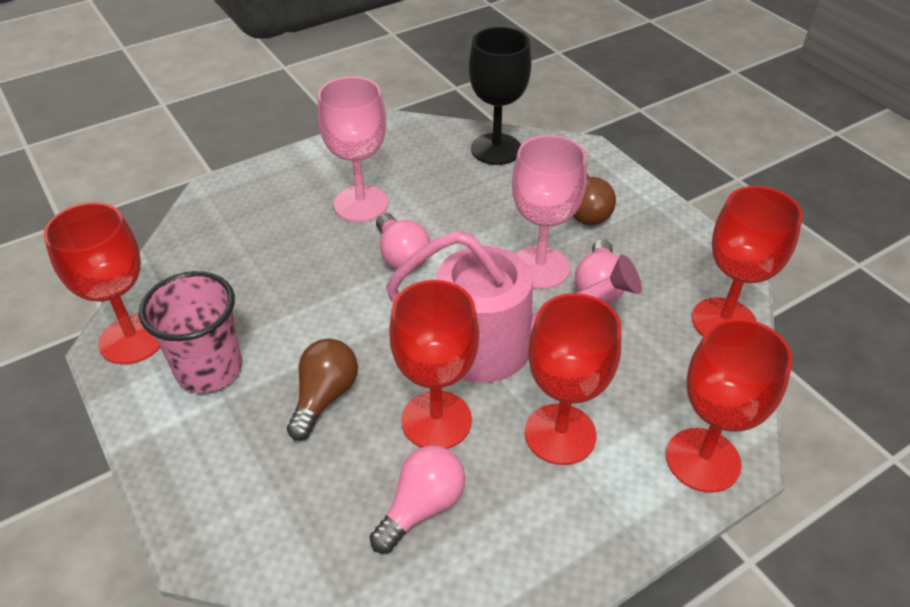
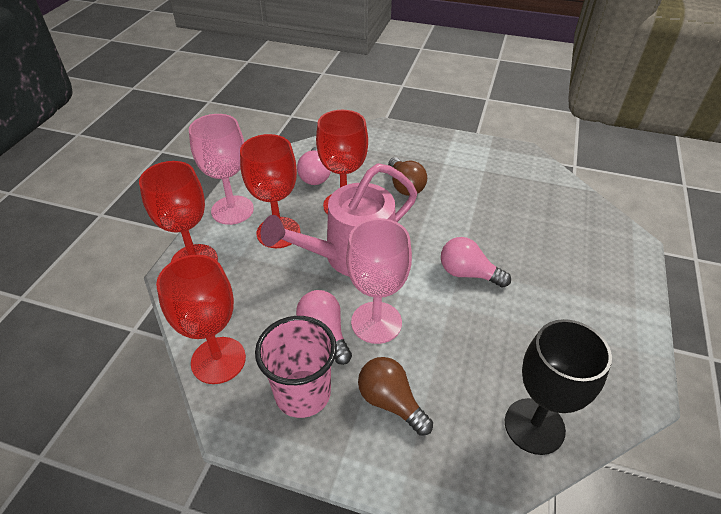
camera: 140 degrees right, 0 degrees up
red goblet [43,202,160,364] -> none
pink cup [139,271,242,393] -> pink cup moved to [255,316,337,418]
pink goblet [317,76,389,222] -> pink goblet moved to [189,114,254,225]

